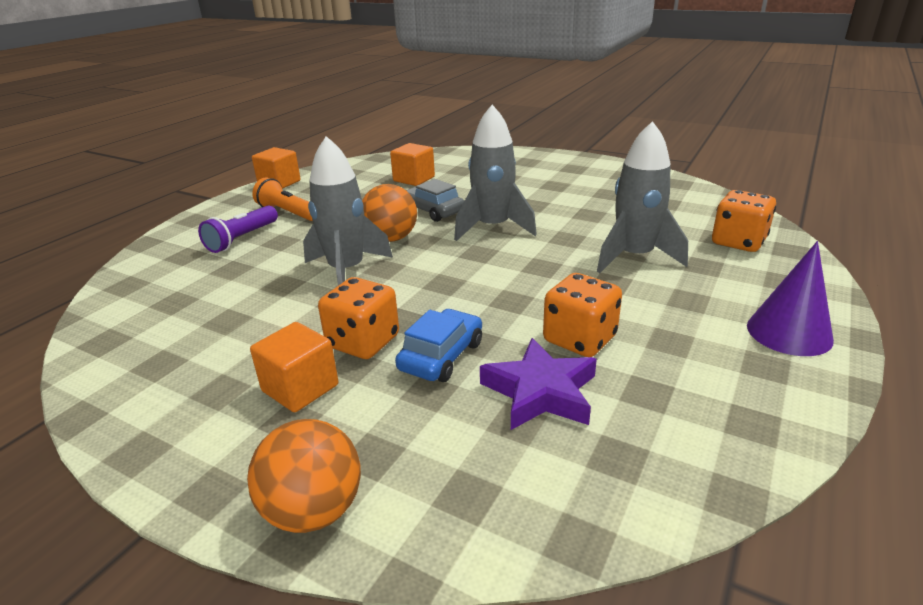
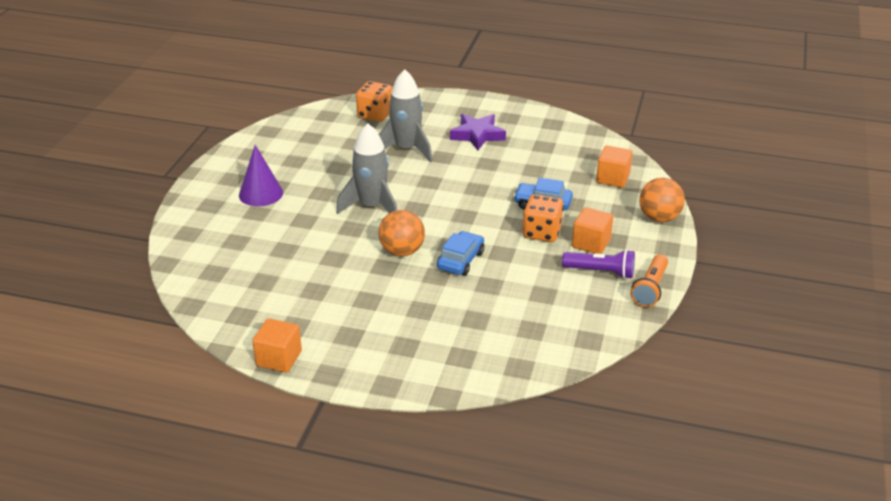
camera: 105 degrees left, 5 degrees up
purple flashlight [198,206,278,253] -> purple flashlight moved to [562,249,635,279]
orange flashlight [252,178,313,221] -> orange flashlight moved to [630,254,668,307]
grey rocket [303,136,393,286] -> blue car [437,231,484,276]
orange cube [390,143,435,186] -> orange cube moved to [596,145,633,188]
grey car [406,179,464,222] -> none
purple star [480,338,597,430] -> purple star moved to [450,114,506,150]
orange dice [543,273,622,357] -> none
purple cone [747,241,834,356] -> purple cone moved to [239,145,283,206]

